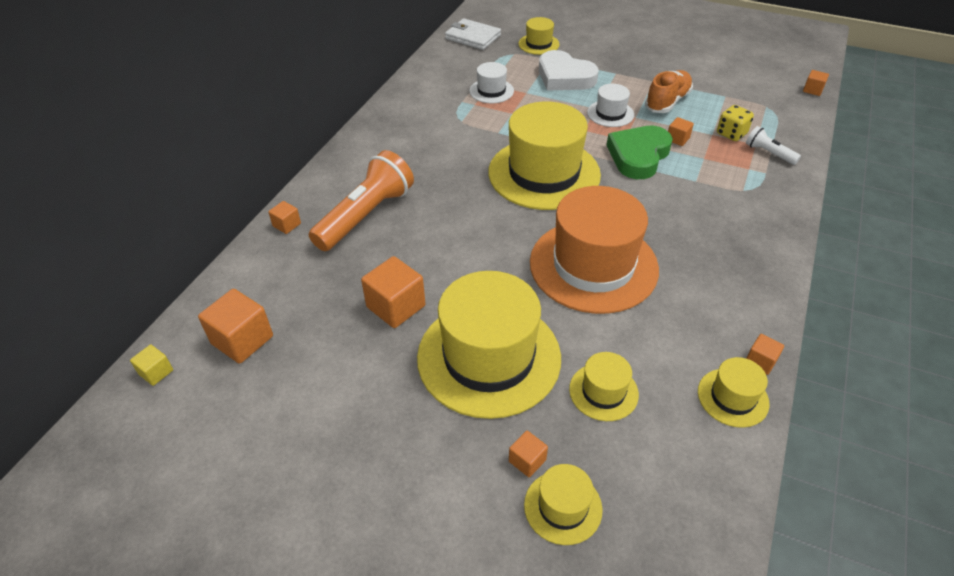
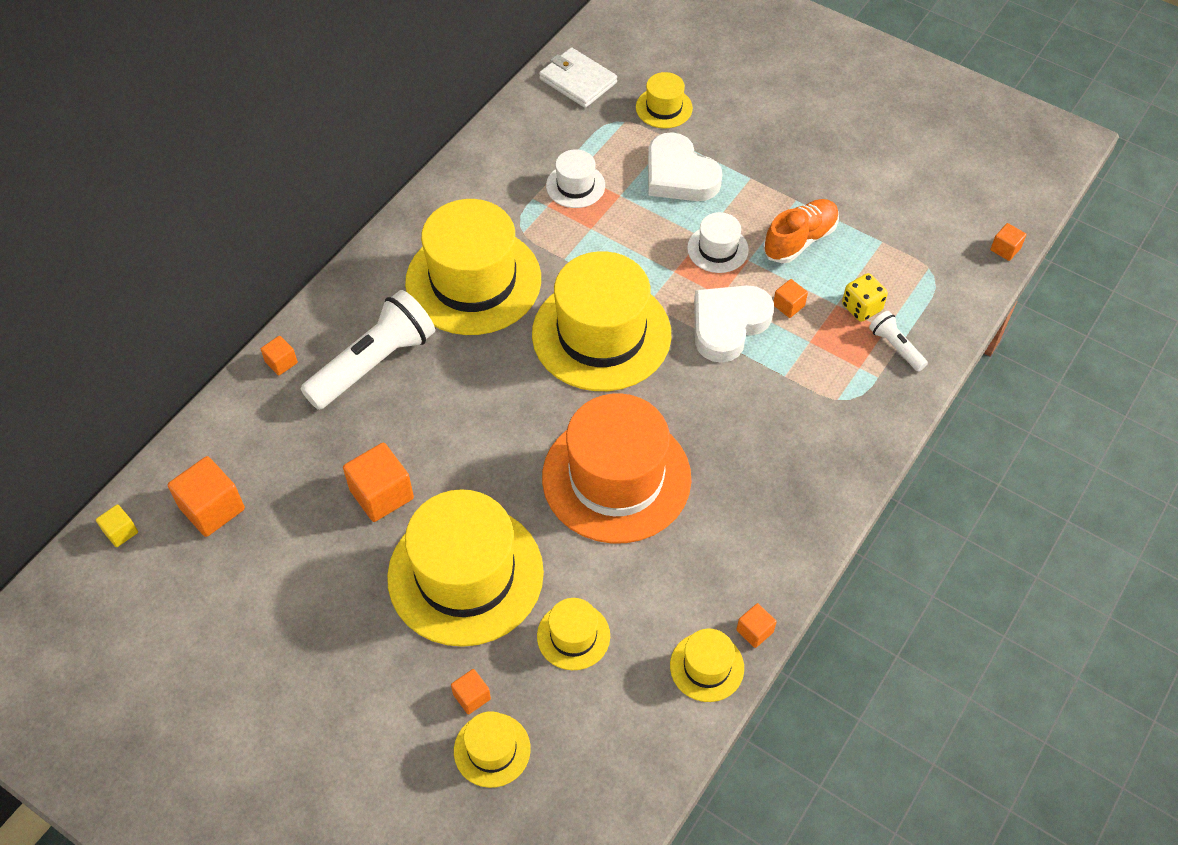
camera: 10 degrees right, 10 degrees up
orange flashlight [309,150,414,251] -> white flashlight [300,290,435,410]
green heart [607,126,673,179] -> white heart [694,285,774,363]
none -> yellow hat [405,199,541,335]

